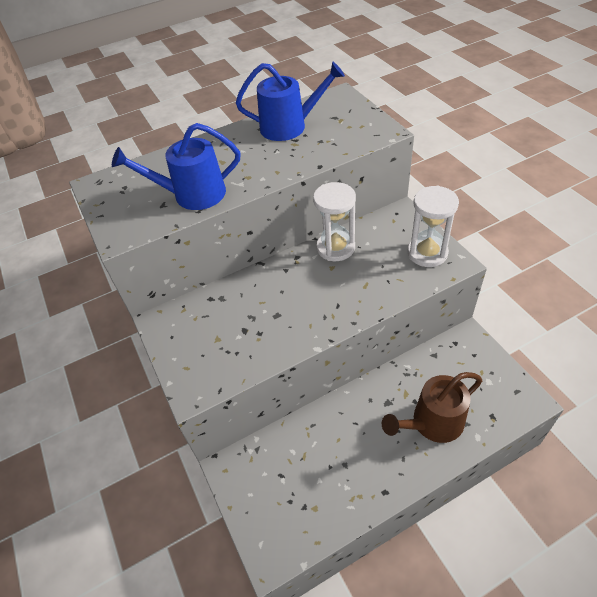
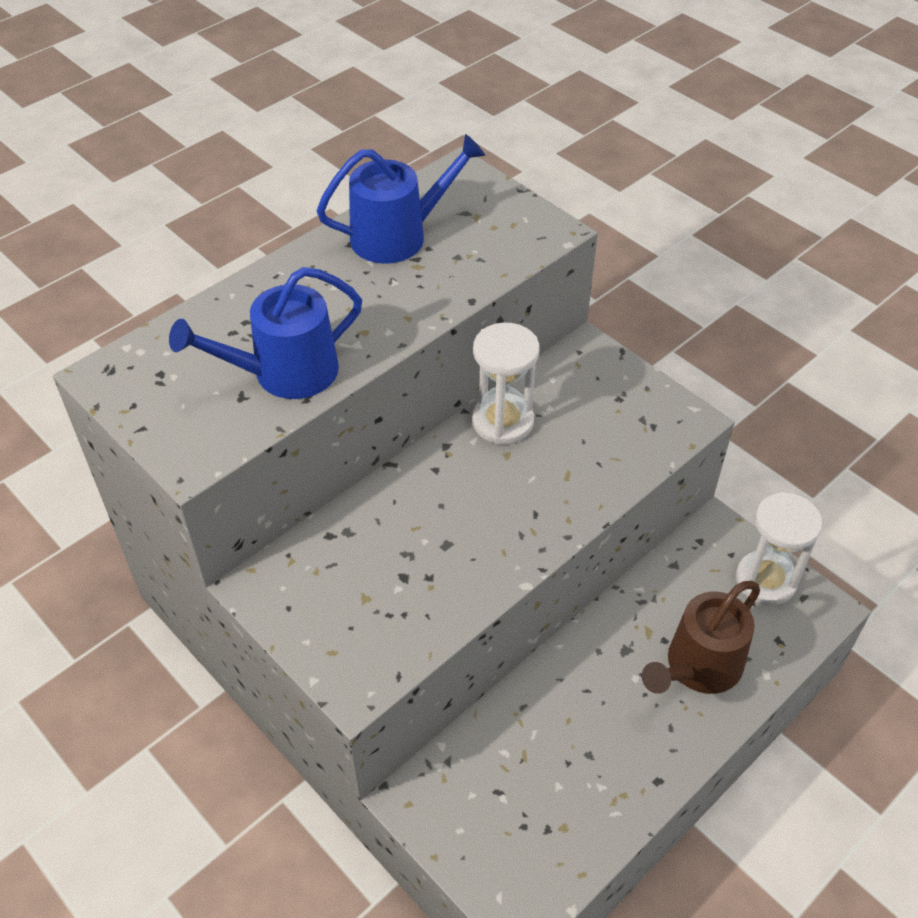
camera: 20 degrees left, 0 degrees up
white hourglass [408,186,459,267] -> white hourglass moved to [736,492,822,605]

